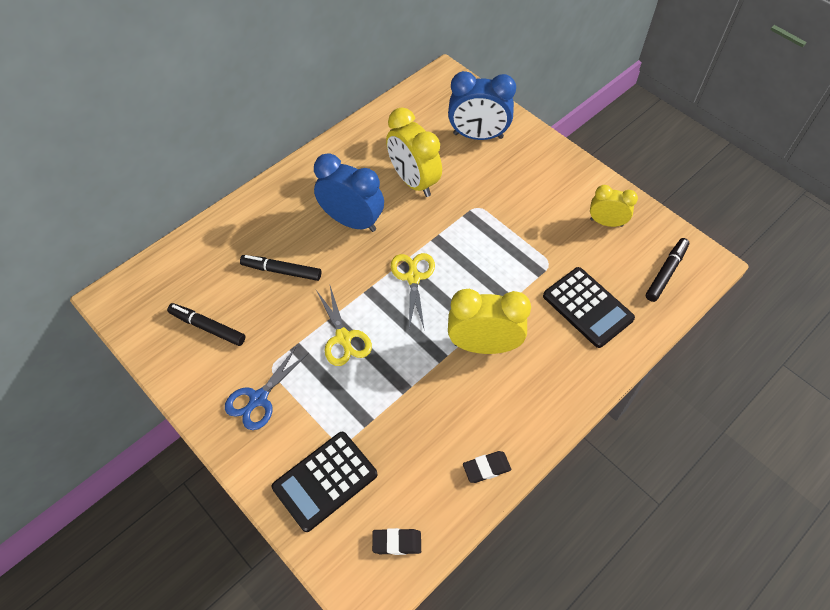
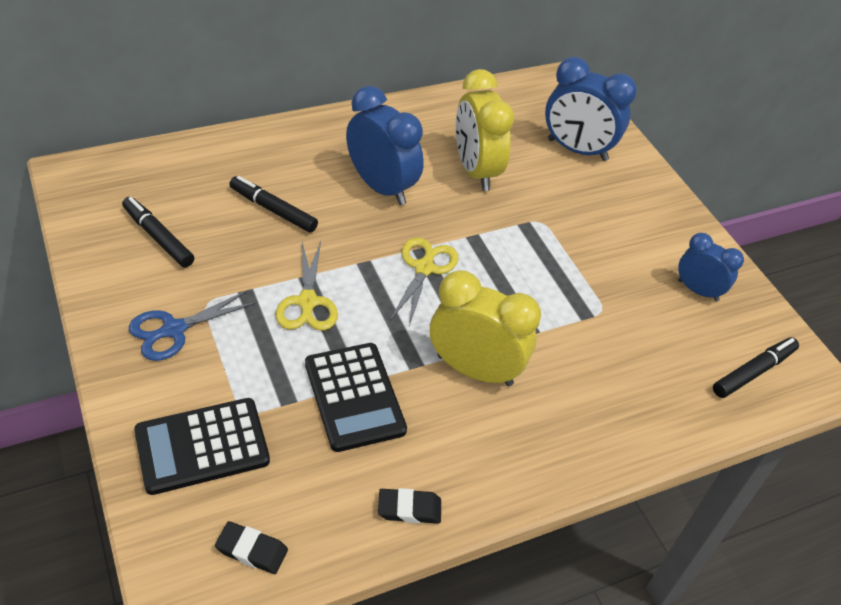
camera: 15 degrees right, 10 degrees down
black calculator [543,267,635,348] -> black calculator moved to [305,343,407,452]
yellow clock [590,185,638,227] -> blue clock [678,233,744,301]

